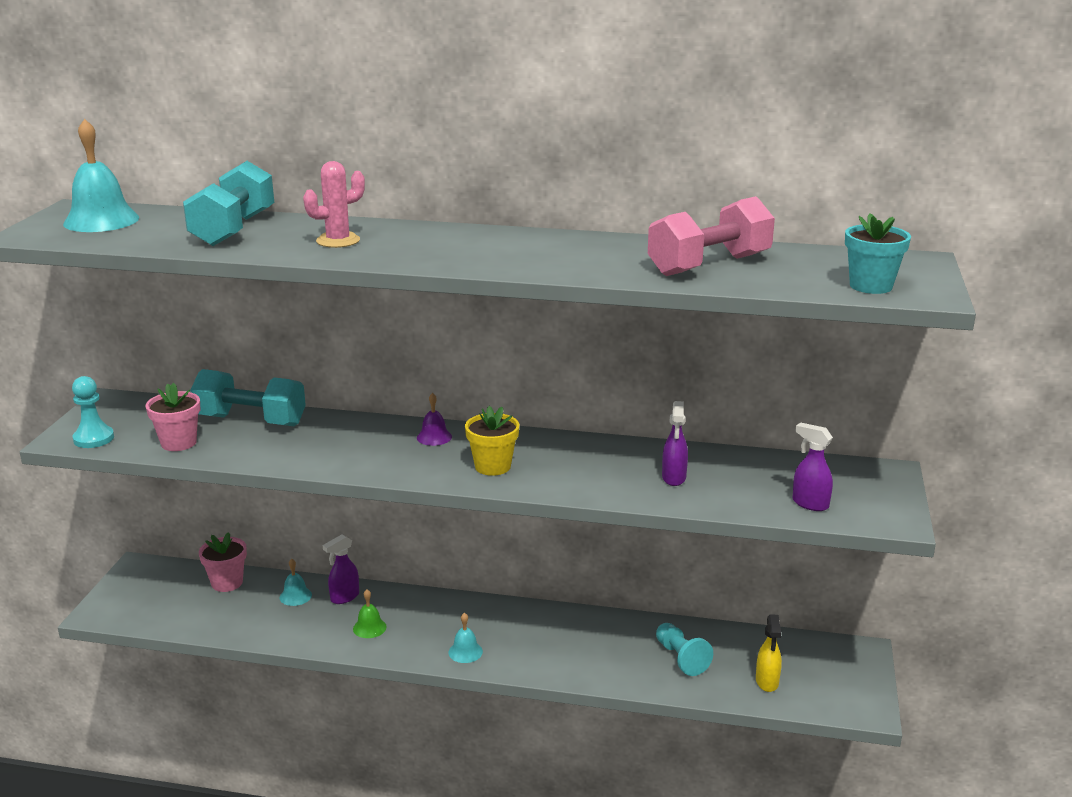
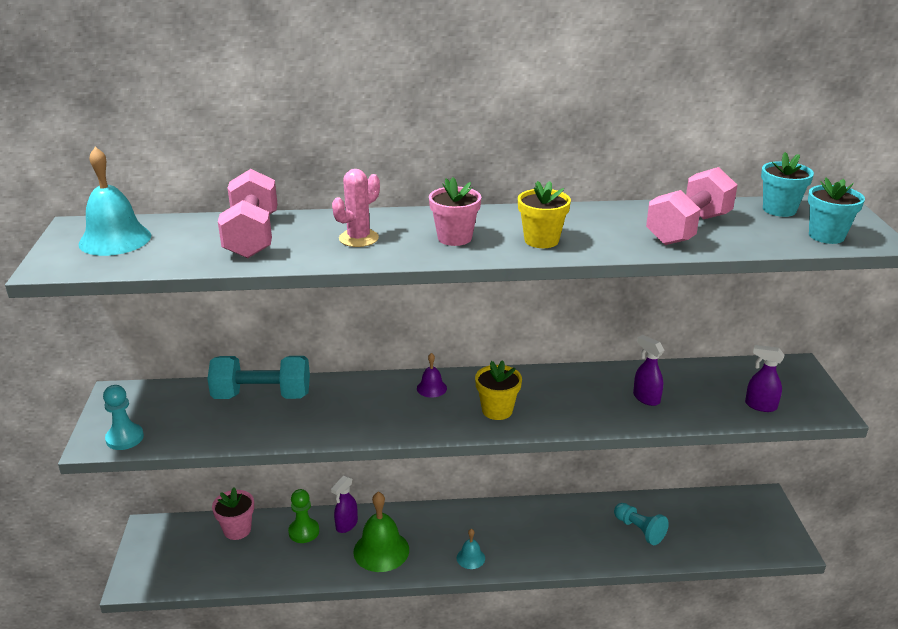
camera: 15 degrees left, 5 degrees up
pink flower pot [146,383,200,451] -> pink flower pot moved to [429,177,481,246]
turquoise dumbbell [183,161,274,246] -> pink dumbbell [218,169,277,258]
turquoise bell [280,559,312,606] -> green pawn [288,489,319,543]
green bell [353,589,387,638] -> green bell [353,492,409,572], size x1.96
purple spray bottle [662,401,688,486] -> purple spray bottle turned 150 degrees clockwise [633,335,664,406]
yellow spray bottle [756,614,782,692] -> none
none -> yellow flower pot [518,181,571,248]
none -> turquoise flower pot [761,152,814,217]

